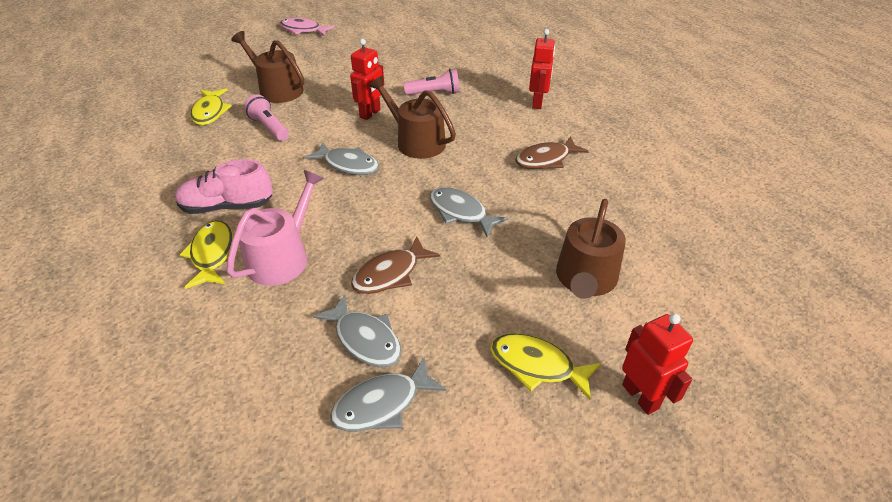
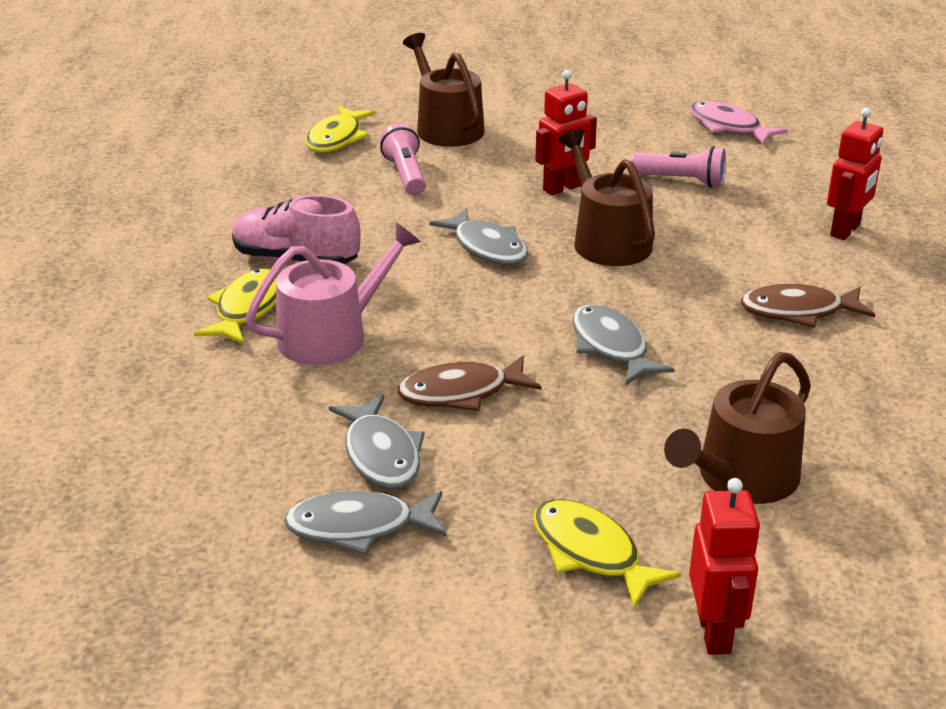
camera: 25 degrees right, 10 degrees down
pink fish [280,18,335,36] -> pink fish moved to [690,101,788,145]

